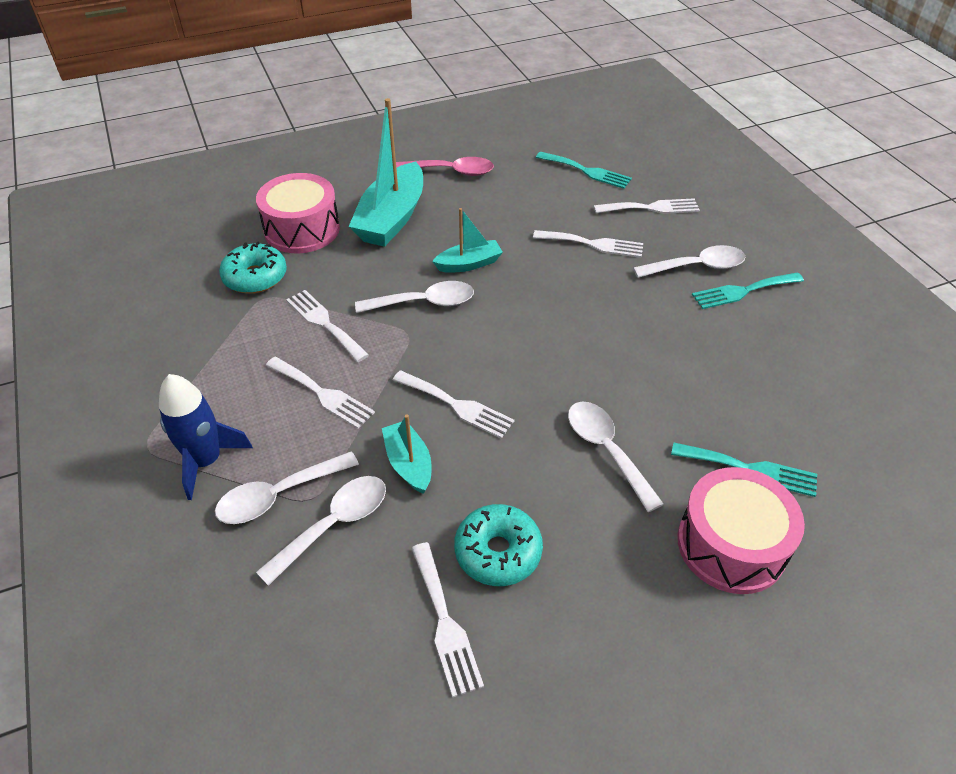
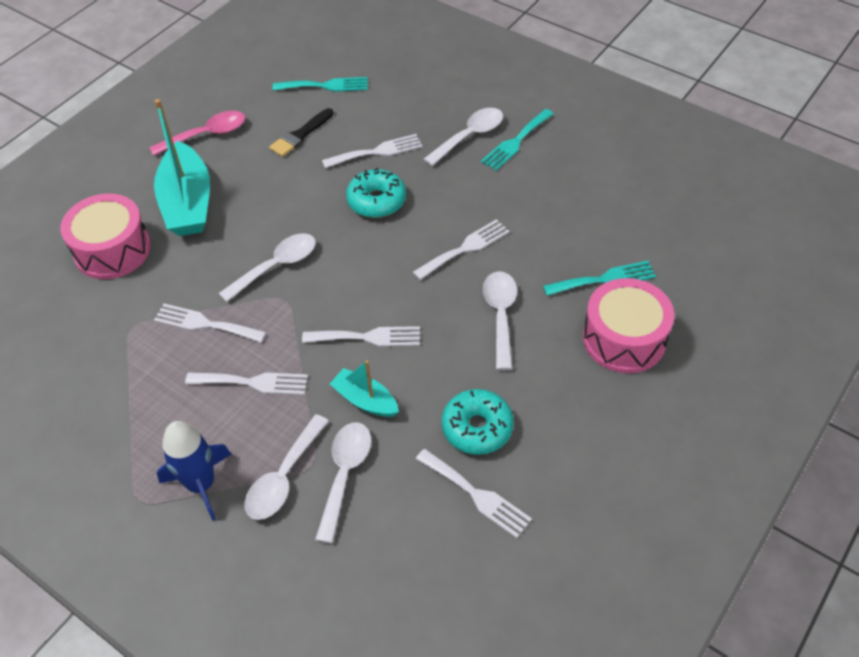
camera: 30 degrees left, 5 degrees up
turquoise donut [219,242,287,294] -> turquoise donut moved to [346,168,406,218]
turquoise boat [432,208,503,273] -> none
white spoon [568,402,664,512] -> white spoon turned 60 degrees clockwise [483,271,517,370]
white fork [594,198,700,214] -> white fork moved to [413,219,510,280]
none -> black brush [269,108,334,157]

